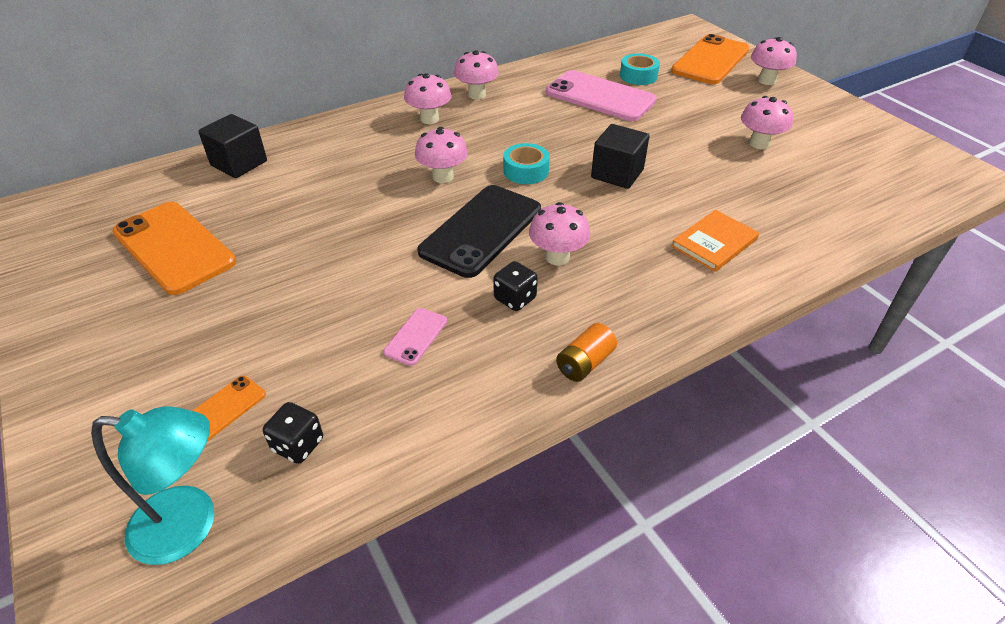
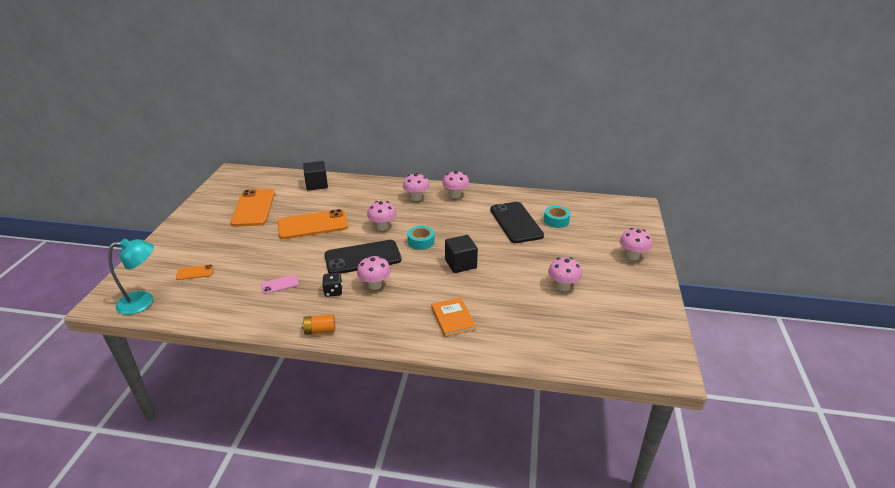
camera: 40 degrees right, 10 degrees down
turquoise lamp [91,406,214,565] -> turquoise lamp turned 60 degrees counterclockwise [108,239,154,315]
black dice [263,402,323,464] -> none
pink phone [546,70,657,121] -> black phone [490,202,544,243]
orange phone [671,34,750,84] -> orange phone moved to [277,209,348,239]
orange book [671,210,759,272] -> orange book turned 75 degrees clockwise [431,298,476,337]

